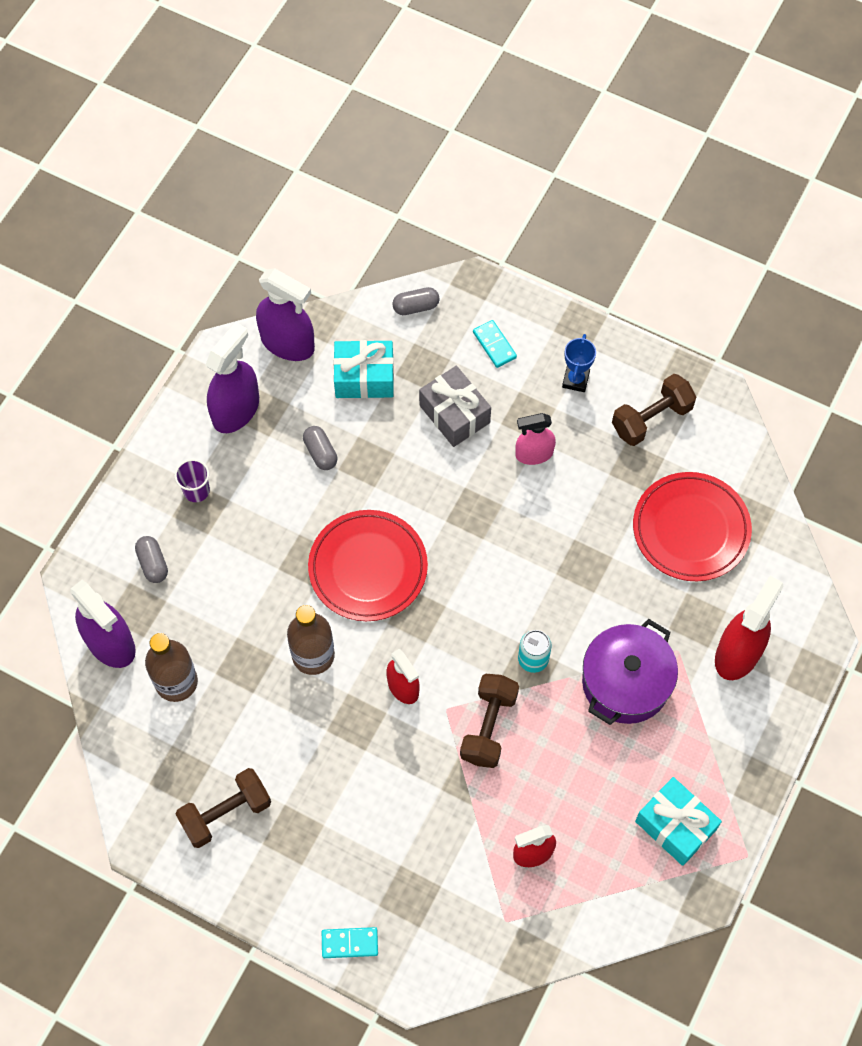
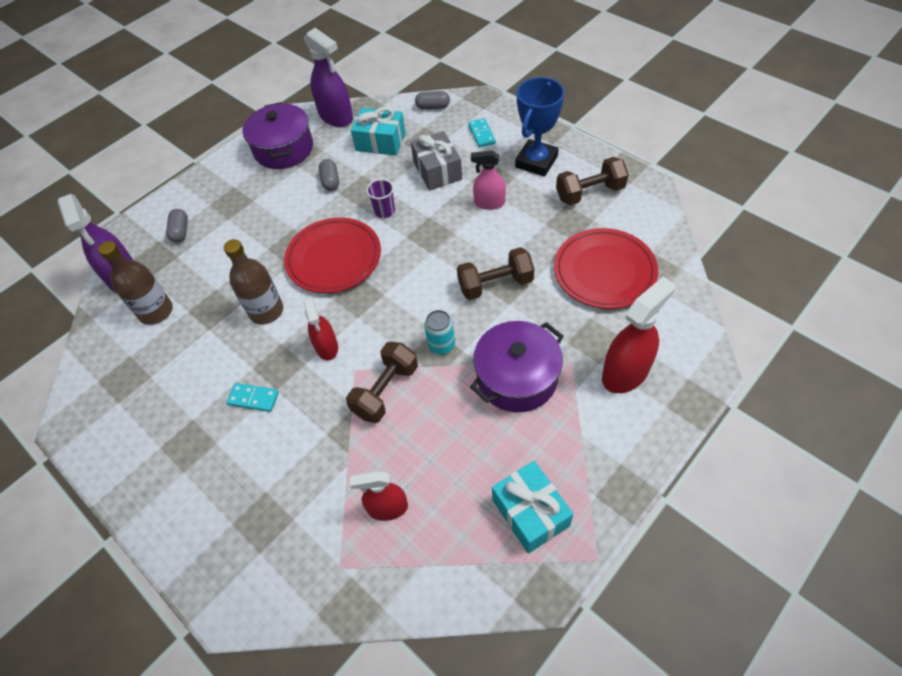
camera: 20 degrees right, 10 degrees down
purple cup [175,459,210,502] -> purple cup moved to [366,179,395,218]
brown dumbbell [175,768,271,848] -> brown dumbbell moved to [457,247,534,300]
purple spray bottle [205,322,259,433] -> purple pot [242,102,313,169]
turquoise domino [322,927,378,958] -> turquoise domino moved to [226,383,279,412]
blue trophy [562,334,596,392] -> blue trophy [515,77,564,176], size x1.78

